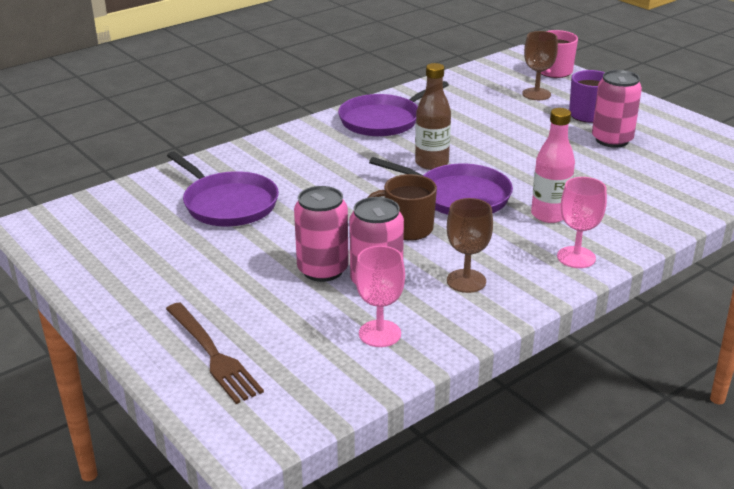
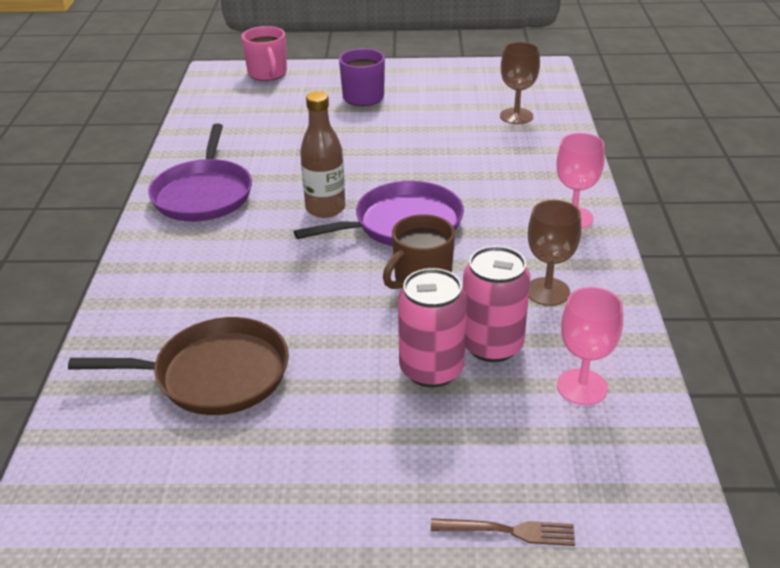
camera: 50 degrees left, 5 degrees up
brown fork [166,303,264,404] -> brown fork [431,519,575,546], size x0.62
purple pan [167,151,279,227] -> brown pan [68,317,289,415]
brown goblet [522,31,558,100] -> brown goblet moved to [500,42,540,124]
pink bottle [531,108,575,223] -> none
pink can [592,70,642,148] -> none

